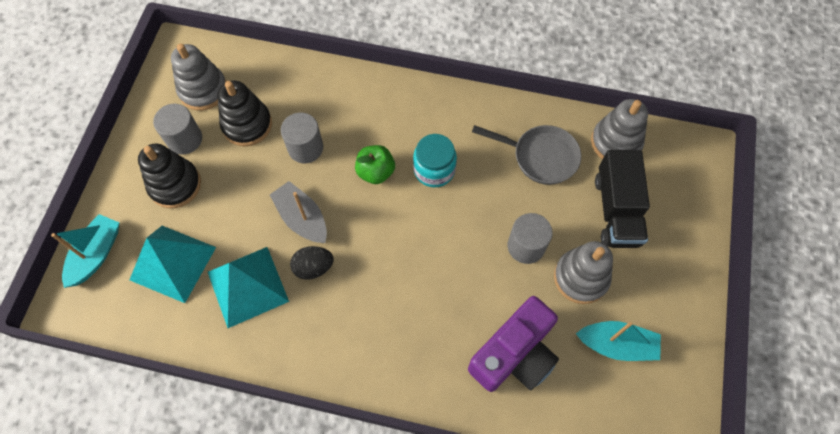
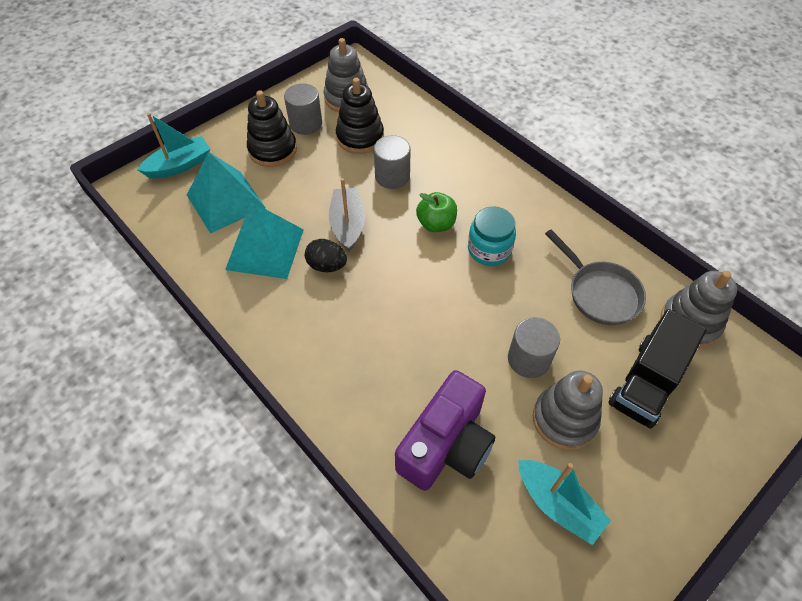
camera: 35 degrees right, 10 degrees down
purple camera [468,296,559,392] -> purple camera turned 45 degrees counterclockwise [395,370,495,491]

